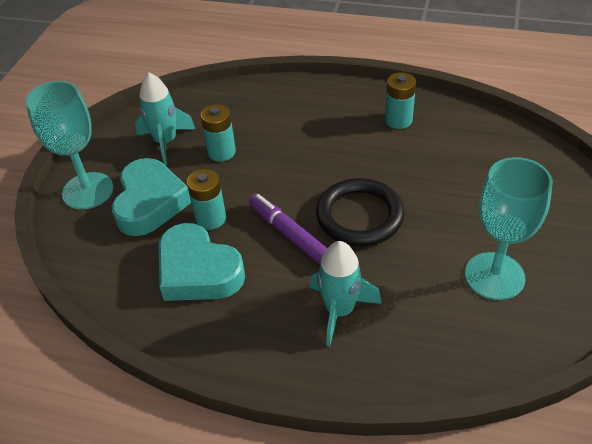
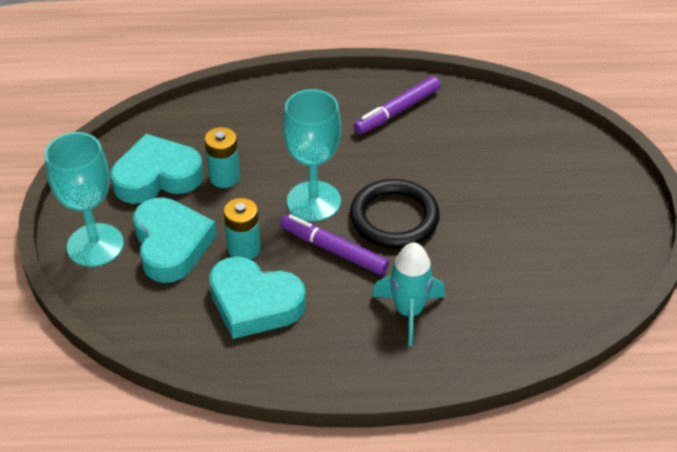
camera: 20 degrees left, 0 degrees up
turquoise rocket [135,73,195,165] -> turquoise heart [111,134,204,204]
turquoise battery [385,72,416,129] -> purple marker [353,76,441,134]
turquoise goblet [465,157,553,300] -> turquoise goblet moved to [283,89,341,221]

